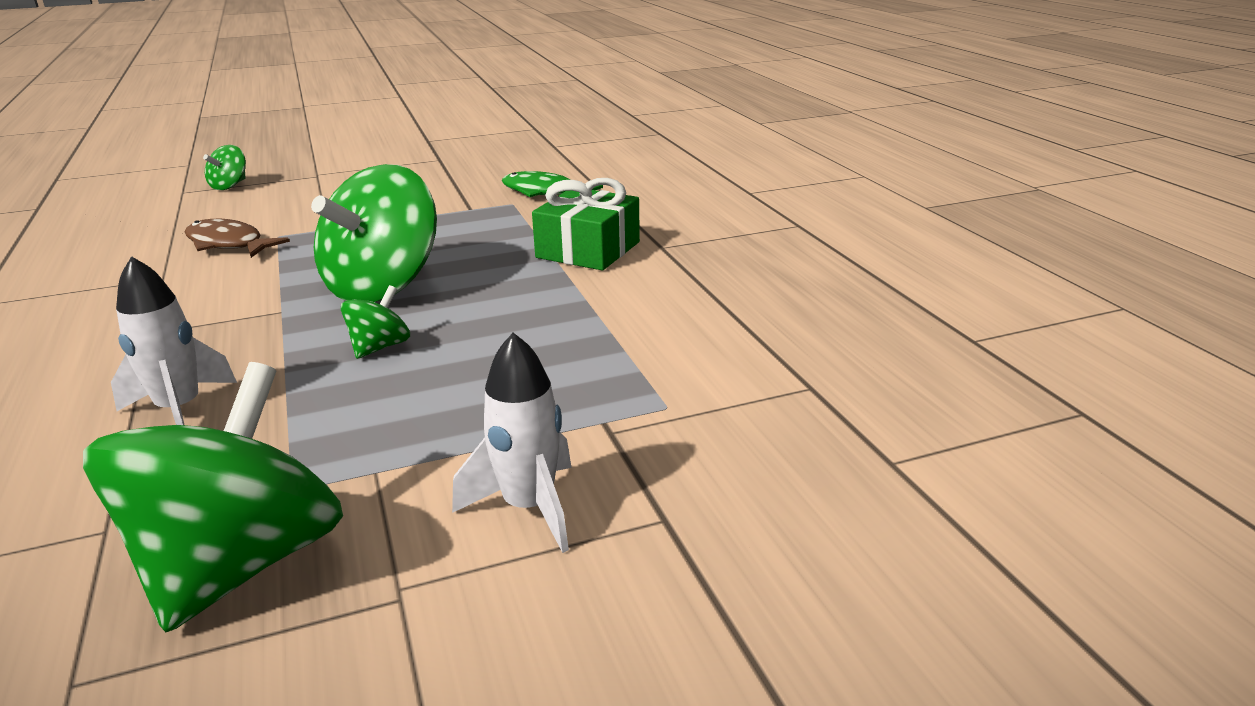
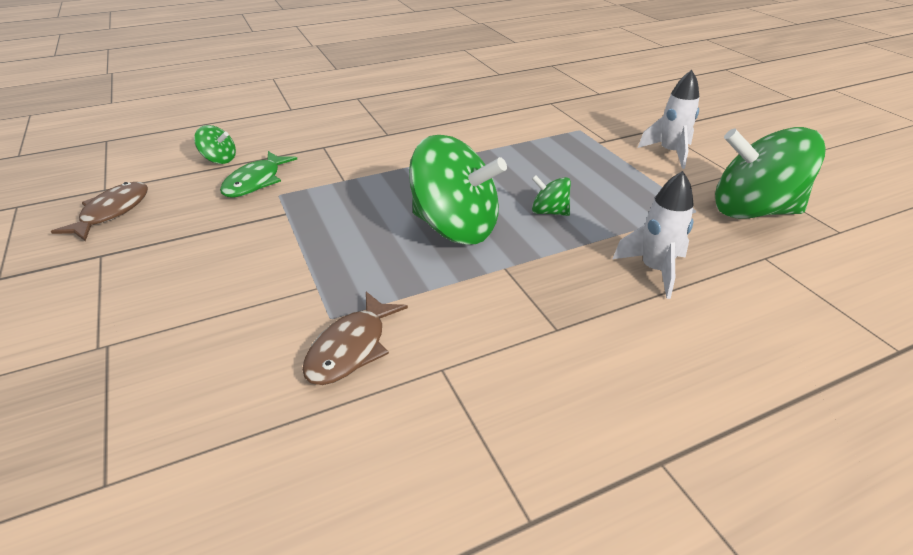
camera: 95 degrees left, 10 degrees up
green spinning top [203,145,246,190] -> green spinning top moved to [194,125,236,164]
green gift [532,178,640,270] -> none
none -> brown fish [51,182,148,241]

